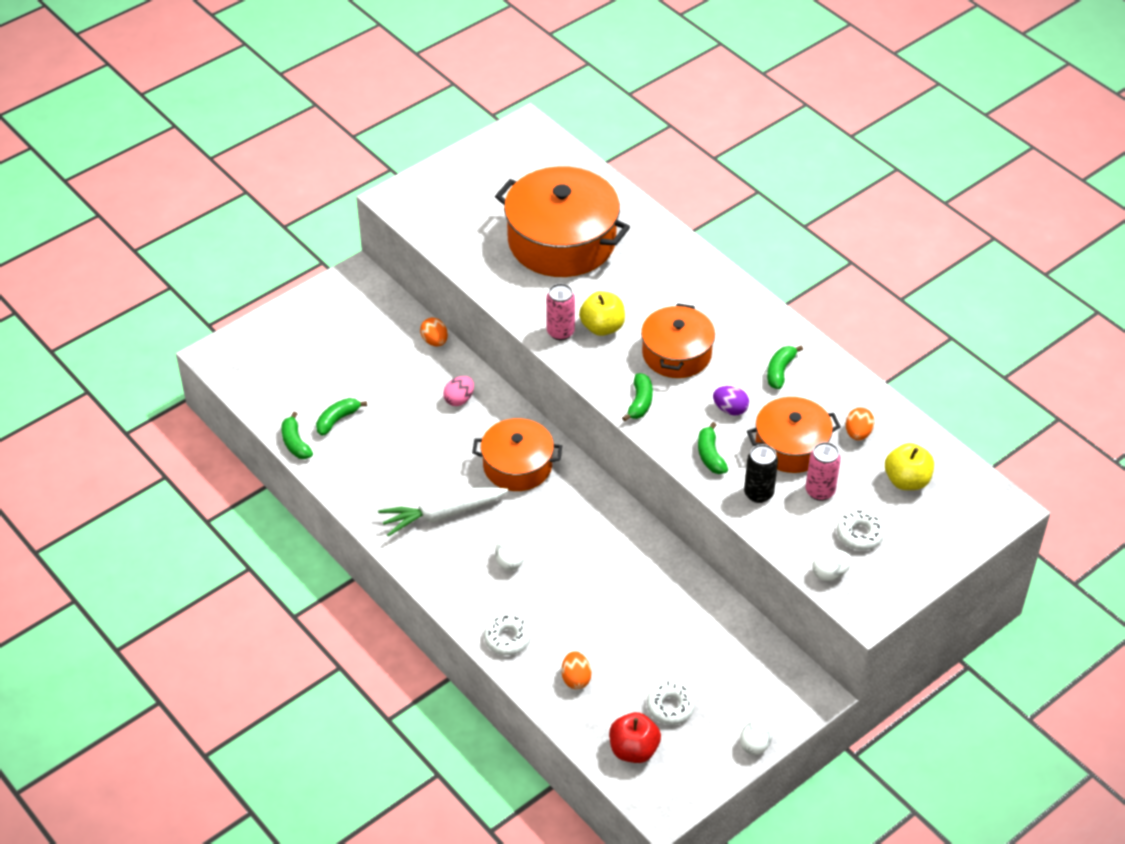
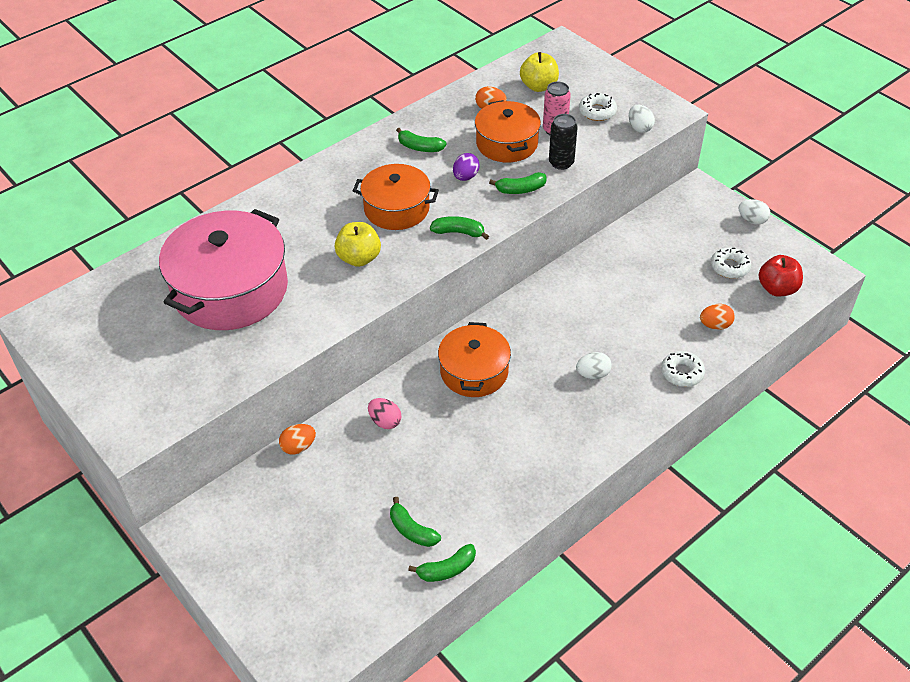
camera: 90 degrees left, 0 degrees up
white carrot [378,487,508,537] -> none
orange pot [495,166,630,277] -> pink pot [159,209,288,330]
pink can [546,283,575,341] -> none

